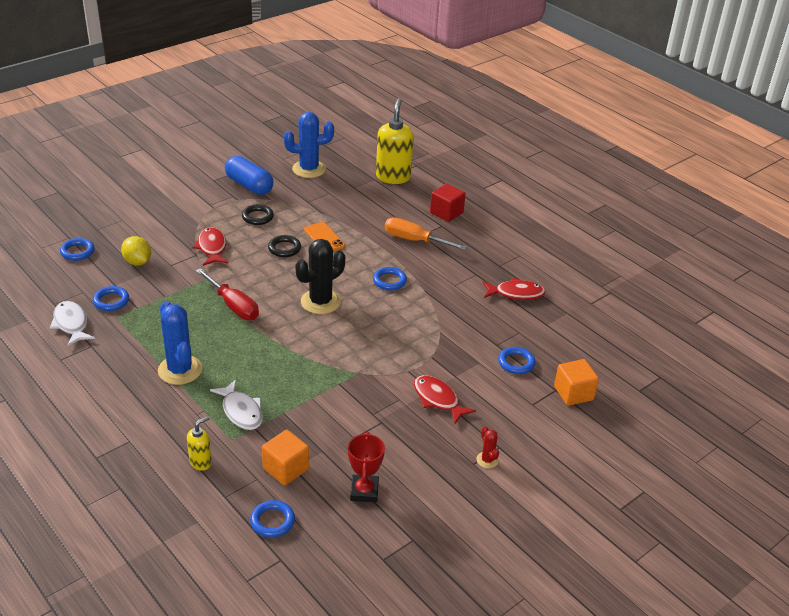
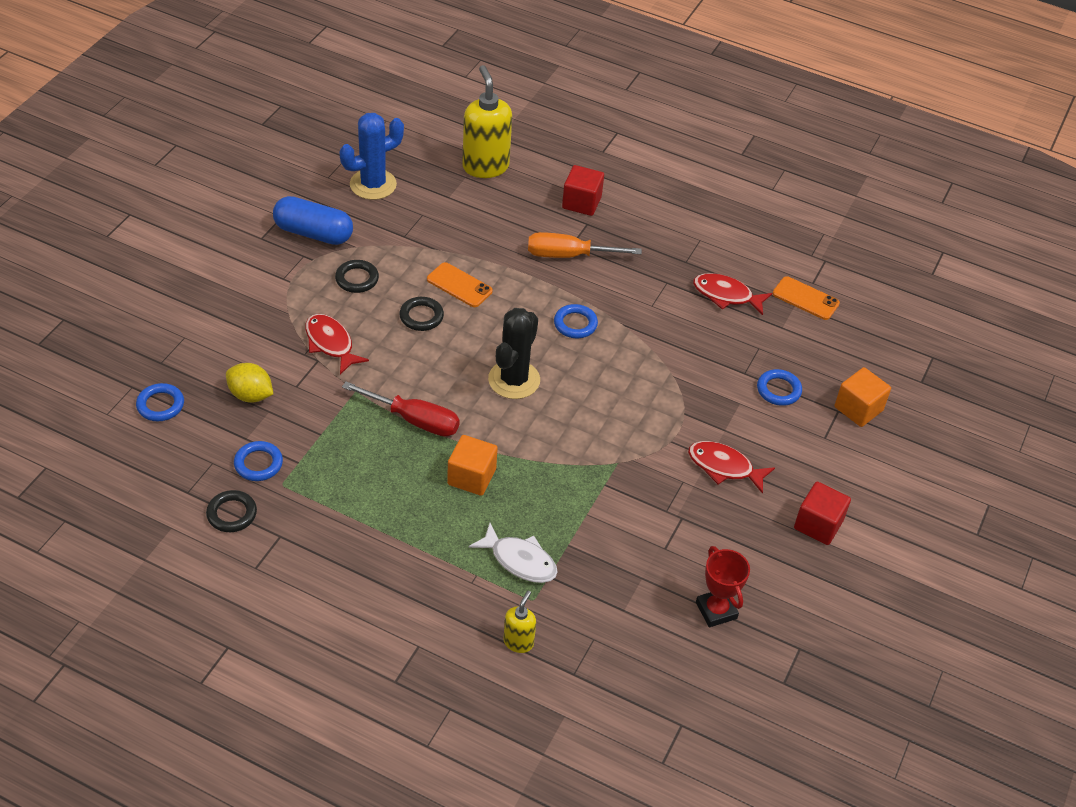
camera: 25 degrees left, 10 degrees up
white fish [50,301,95,347] -> black ring [206,490,257,532]
blue cactus [158,301,202,385] -> none
blue ring [250,500,295,538] -> none
orange cube [262,430,309,486] -> orange cube moved to [447,435,498,496]
red cactus [476,426,499,468] -> red cube [794,482,851,545]
red fish [483,277,546,300] -> red fish turned 135 degrees counterclockwise [693,273,772,315]
none -> orange phone [772,276,840,320]

